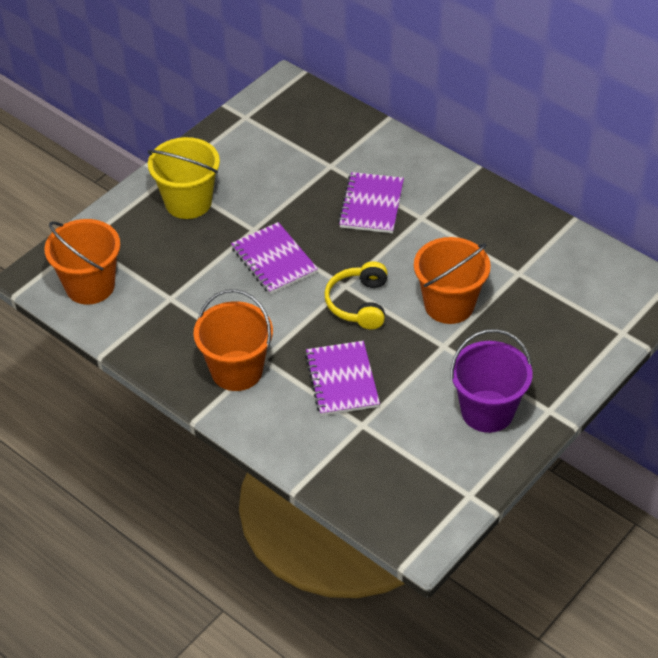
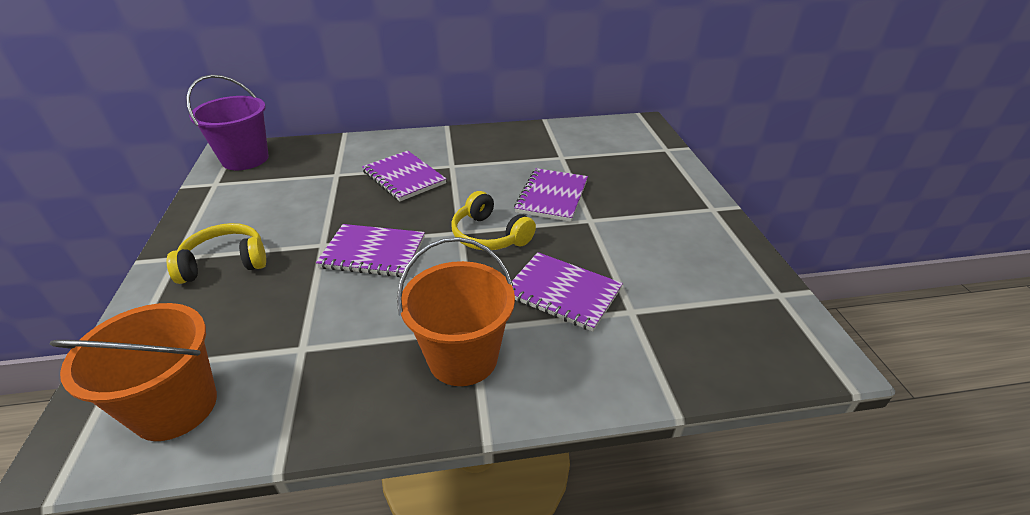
camera: 50 degrees left, 10 degrees down
yellow bucket [148,137,220,219] -> yellow headphones [167,223,266,284]
orange bucket [414,237,491,324] -> purple notebook [514,168,588,222]
purple bucket [450,329,533,433] -> purple bucket moved to [186,75,269,170]

